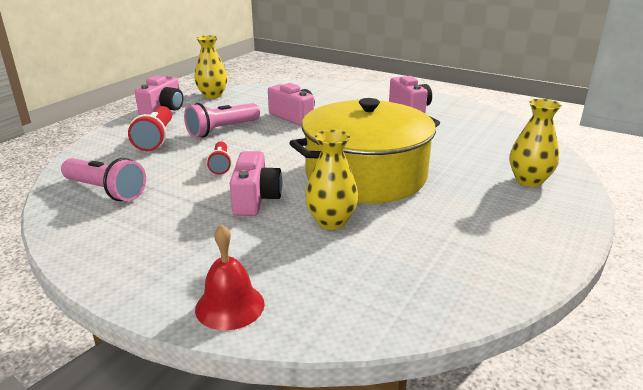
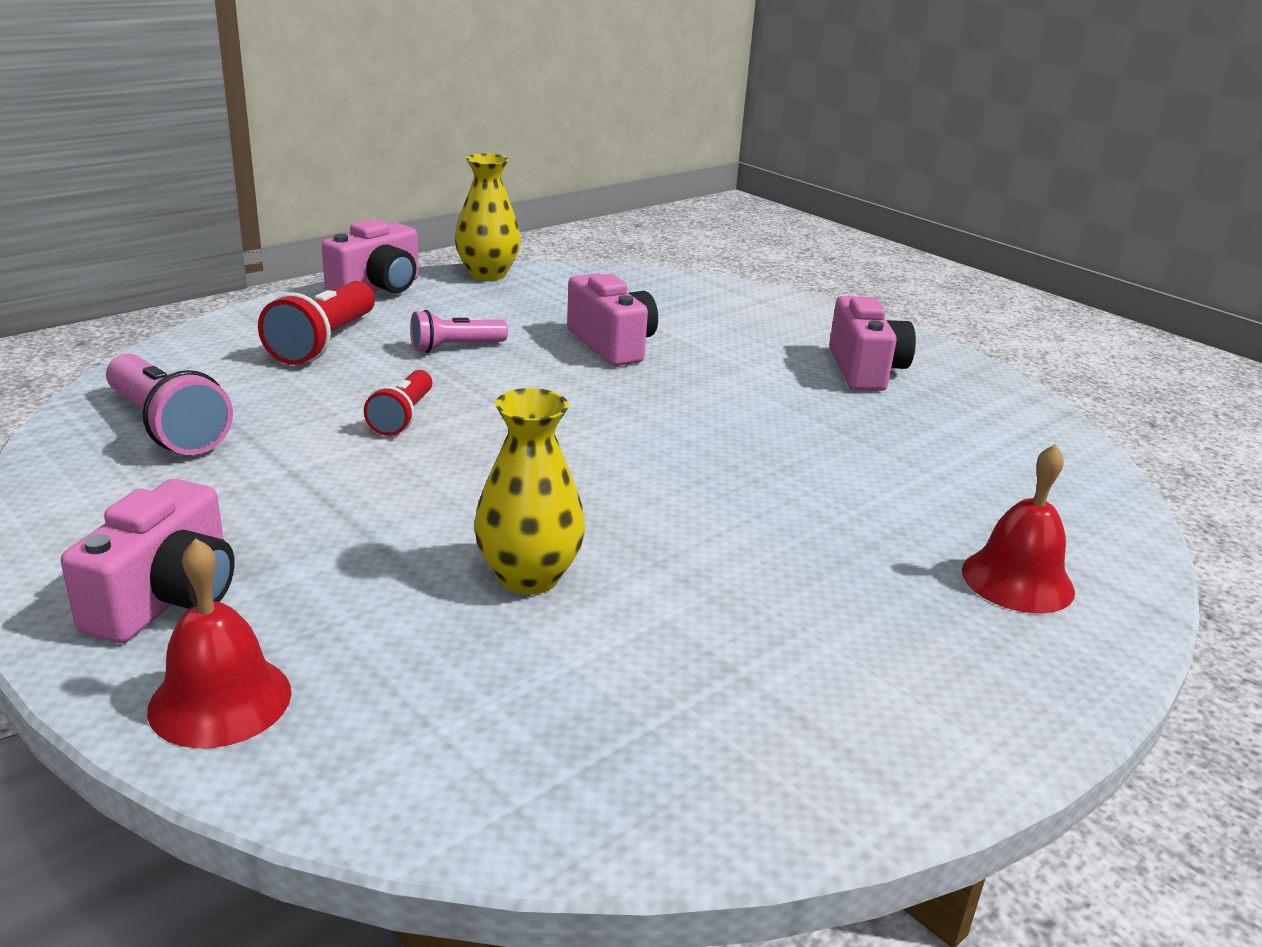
camera: 15 degrees right, 0 degrees up
pink flashlight [184,103,260,138] -> pink flashlight [410,310,508,353], size x0.62
pink camera [230,151,282,216] -> pink camera moved to [61,479,235,643]
yellow pot [289,98,440,203] -> none
yellow vase [510,99,562,187] -> red bell [962,444,1075,613]

